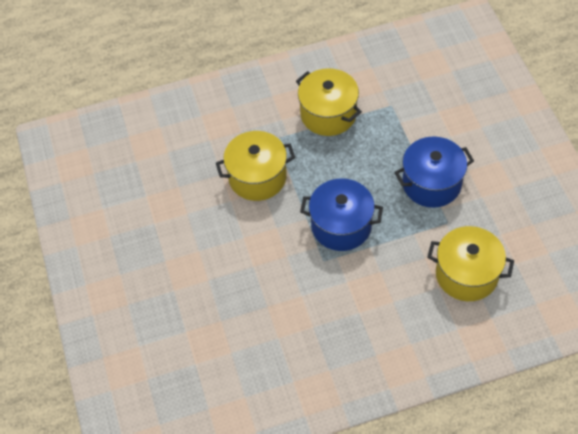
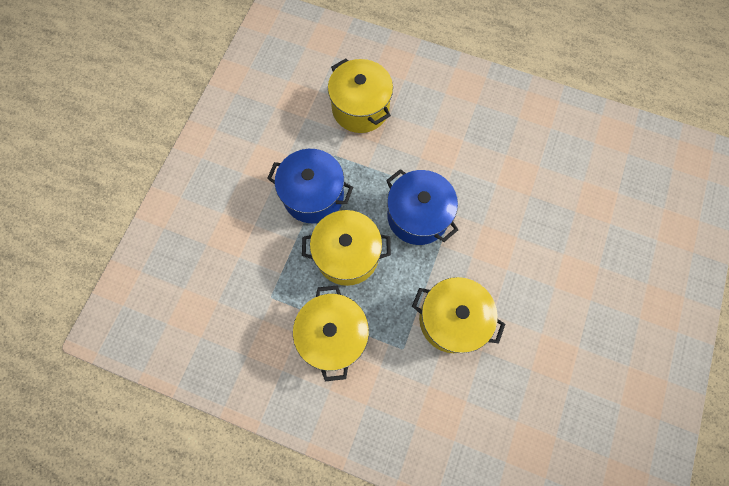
camera: 145 degrees left, 15 degrees up
none -> yellow pot [302,210,391,286]

